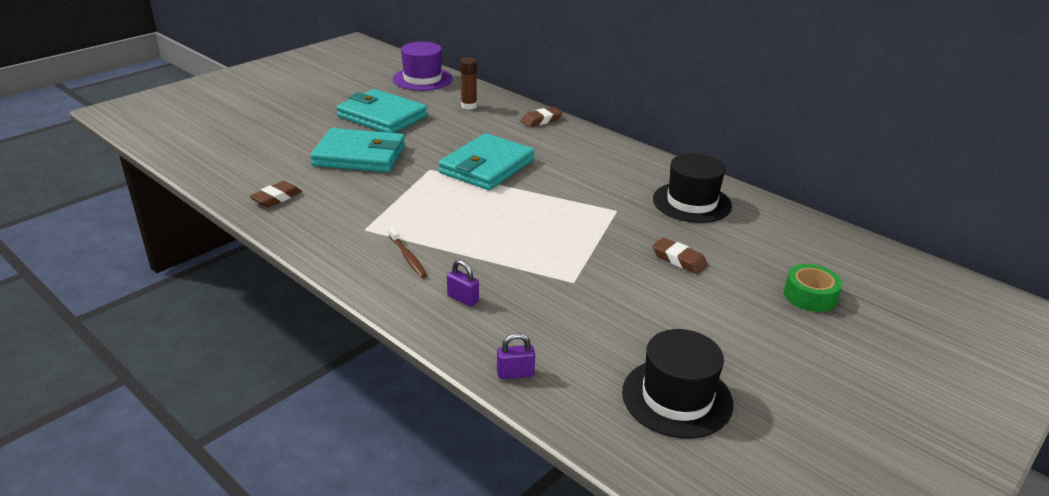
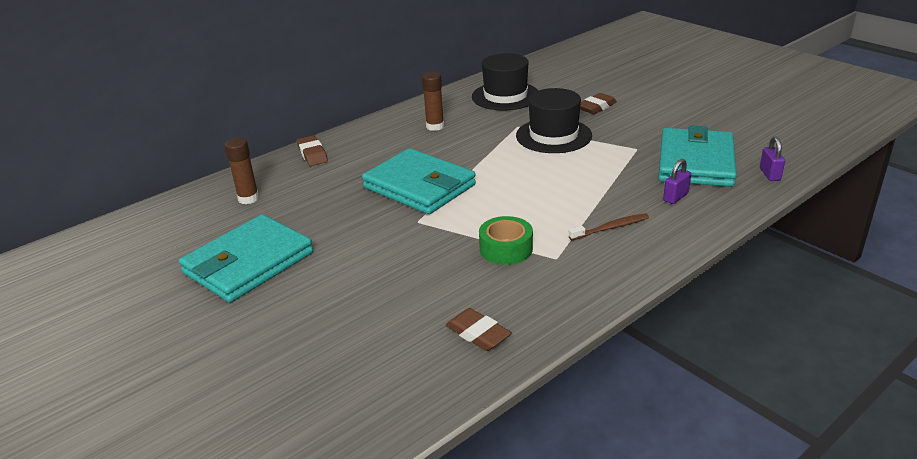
camera: 80 degrees left, 0 degrees up
turquoise wallet [310,128,405,172] -> turquoise wallet moved to [658,125,737,187]
purple hat [393,42,453,91] -> none
black hat [622,329,733,438] -> black hat moved to [516,88,592,153]
green tape [784,264,843,312] -> green tape moved to [479,216,533,265]
none -> brown glue stick [422,72,444,131]

